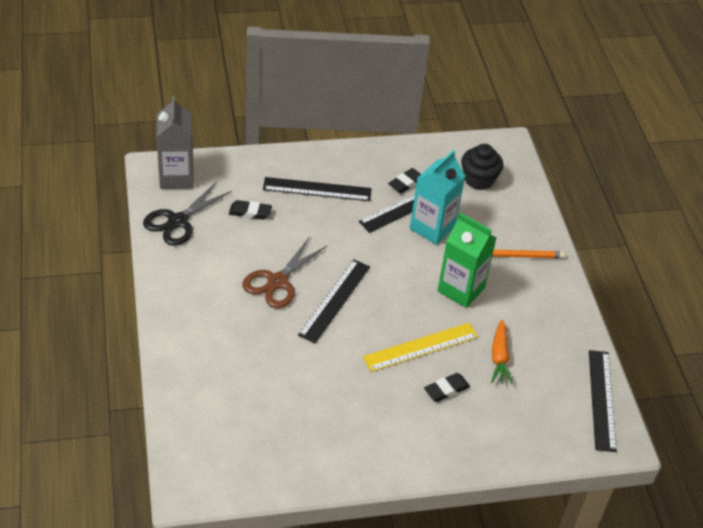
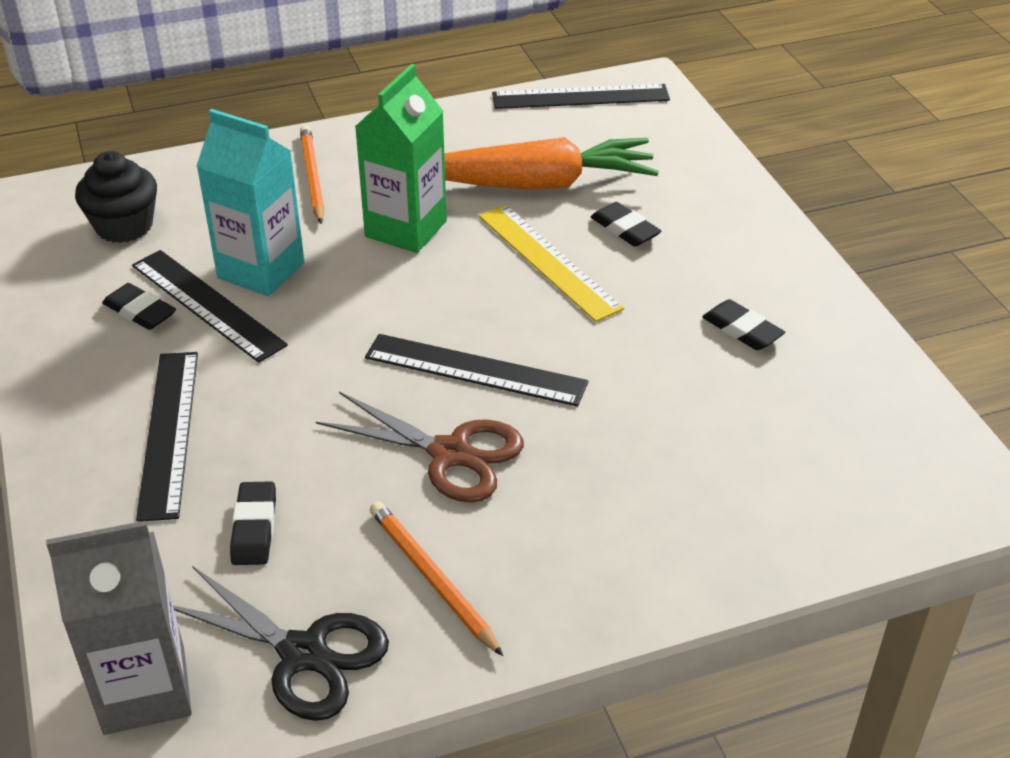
camera: 95 degrees left, 5 degrees down
orange carrot [491,320,513,385] -> orange carrot [444,137,659,190], size x1.89
none -> orange pencil [370,501,503,656]
none -> black eraser [702,299,785,350]

